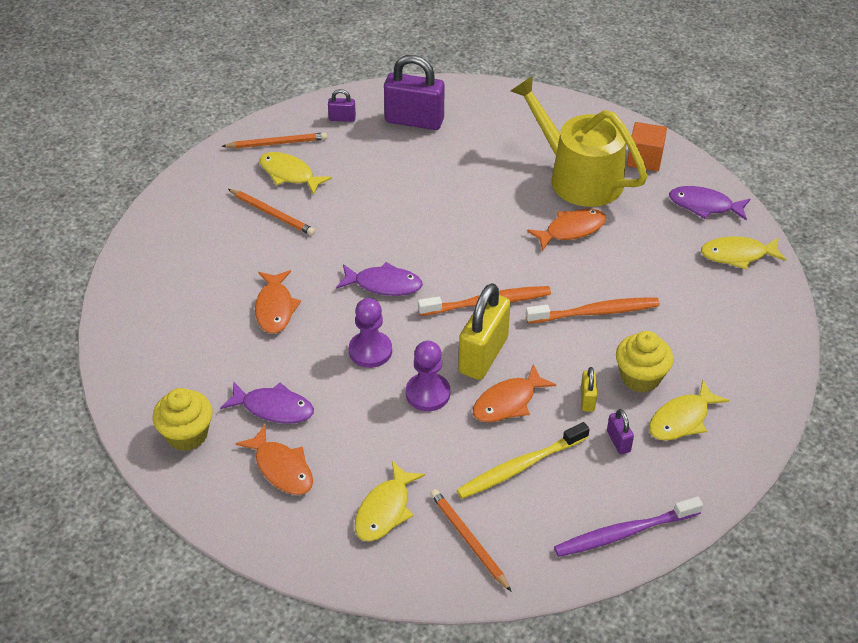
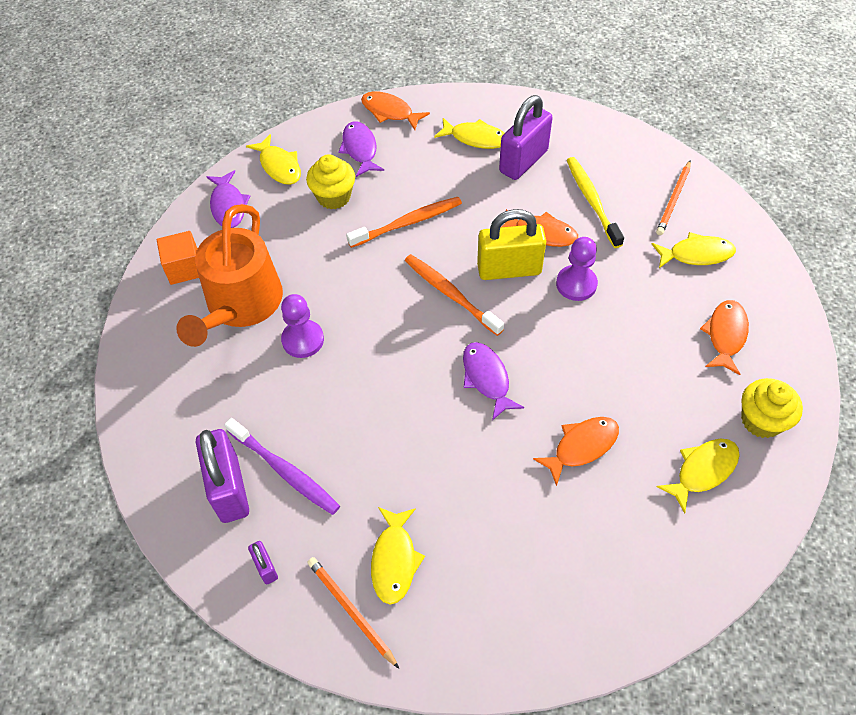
camera: 120 degrees left, 10 degrees up
purple fish [220,381,314,423] -> purple fish moved to [338,121,384,177]
orange pencil [228,189,315,235] -> none
purple pawn [349,298,392,368] -> purple pawn moved to [281,294,324,358]
yellow toothbrush [457,422,590,499] -> yellow toothbrush turned 135 degrees counterclockwise [567,157,624,248]
yellow watering can [511,76,648,207] -> orange watering can [176,204,283,347]
orange toothbrush [525,297,660,323] -> orange toothbrush turned 105 degrees clockwise [346,197,462,248]
orange fish [527,209,606,251] -> orange fish moved to [361,91,430,130]
purple toothbrush [554,497,703,557] -> purple toothbrush moved to [225,418,340,515]
yellow padlock [581,367,597,412] -> none
purple padlock [607,409,634,454] -> purple padlock [499,95,553,180], size x2.18
yellow cupcake [616,331,673,392] -> yellow cupcake moved to [306,154,355,209]
none -> yellow fish [656,438,740,514]

